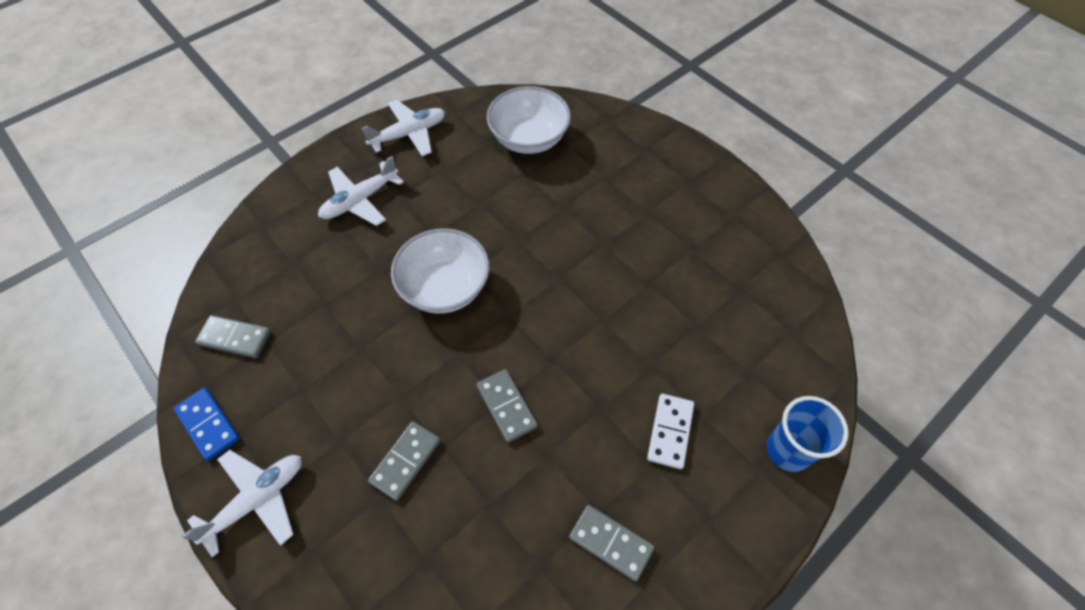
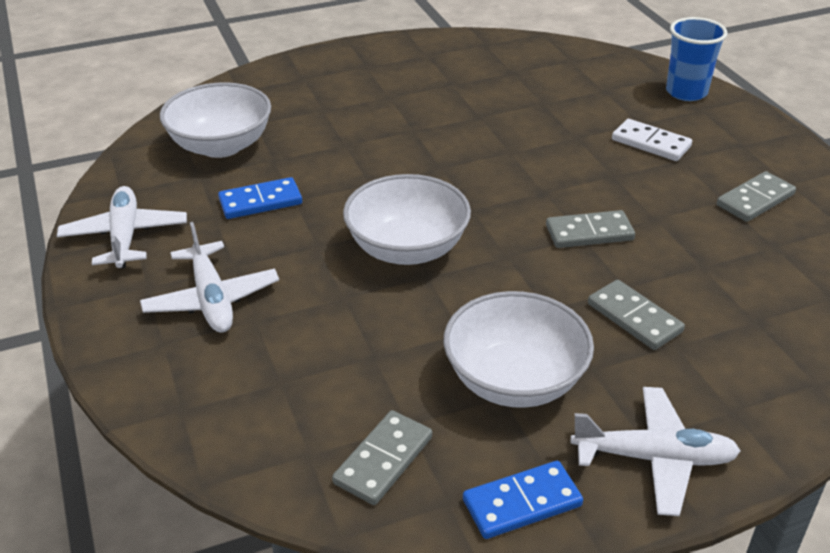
camera: 70 degrees left, 20 degrees down
white plane [181,450,302,557] -> white plane turned 120 degrees clockwise [571,387,741,516]
none -> blue domino [218,177,302,219]
none -> white bowl [444,291,594,408]

